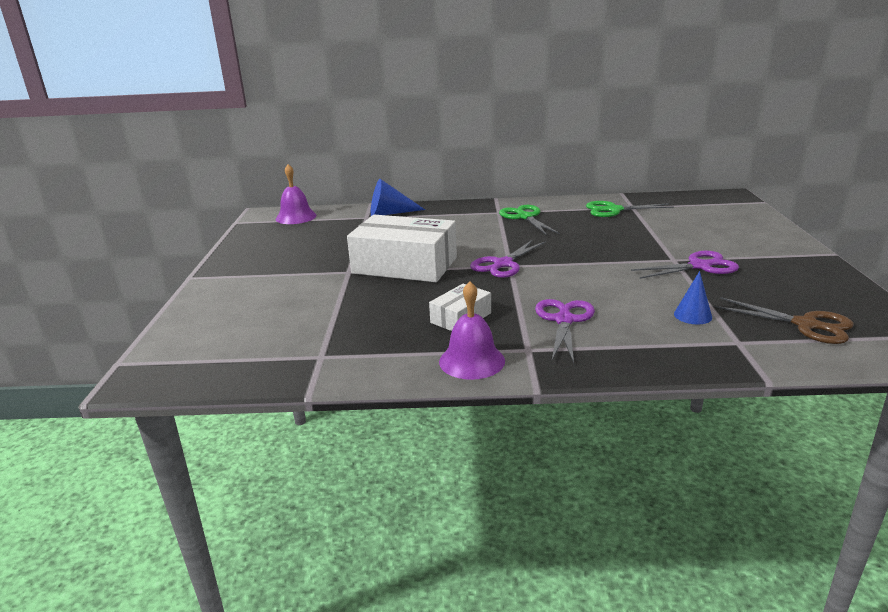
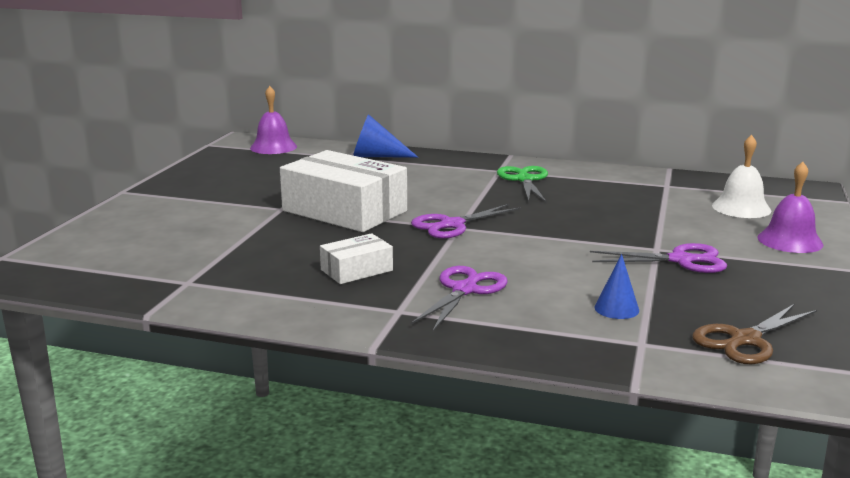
camera: 15 degrees right, 5 degrees down
purple bell [439,281,505,380] -> purple bell moved to [757,162,823,253]
green scissors [586,201,674,217] -> none
brown scissors [715,297,854,344] -> brown scissors turned 90 degrees clockwise [692,304,817,364]
none -> white bell [712,135,771,218]

